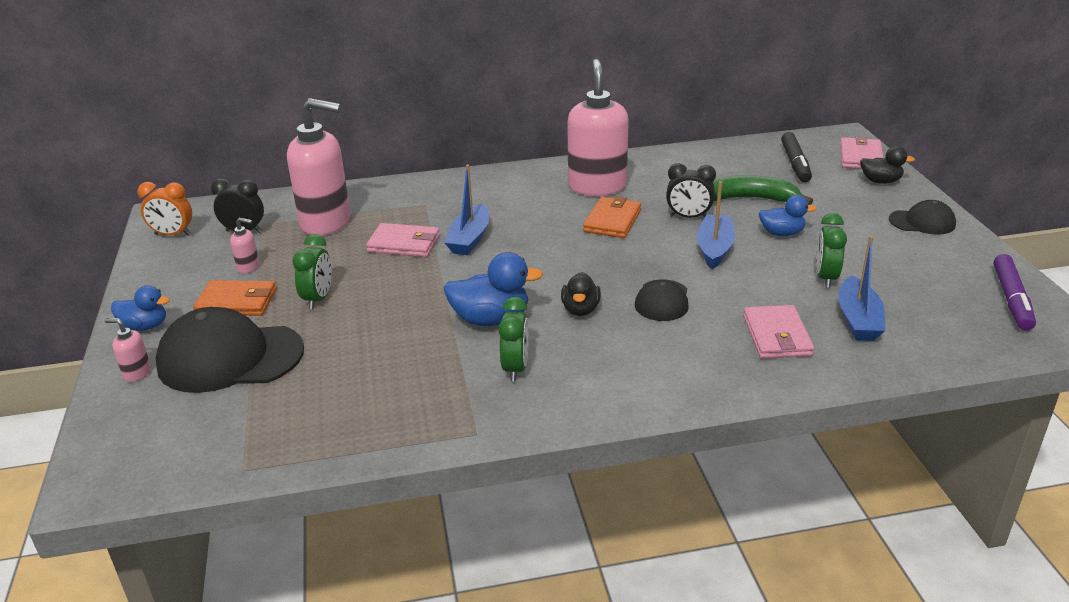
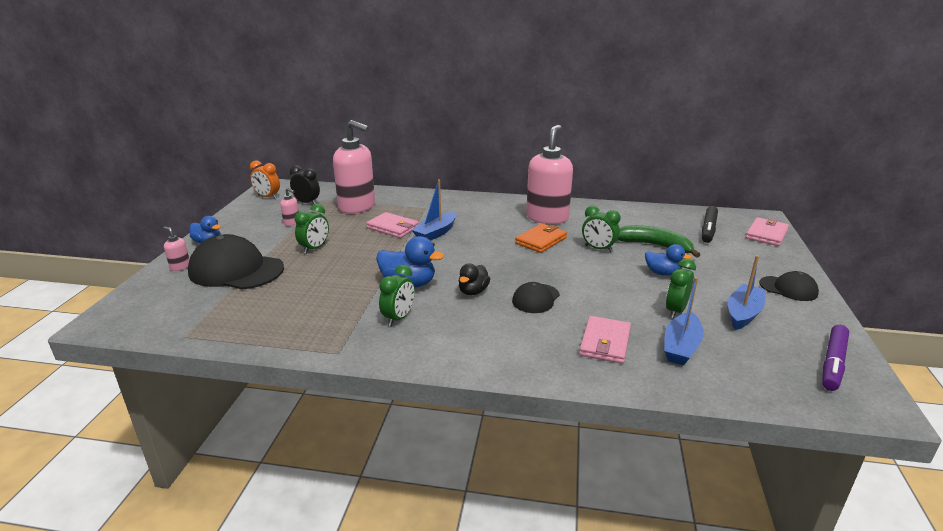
camera: 20 degrees right, 5 degrees down
orange wallet [193,280,276,316] -> none
black clock [666,163,716,218] -> green clock [582,206,621,252]
blue boat [697,181,735,269] -> blue boat moved to [728,255,766,330]
black duck [860,146,915,184] -> none

